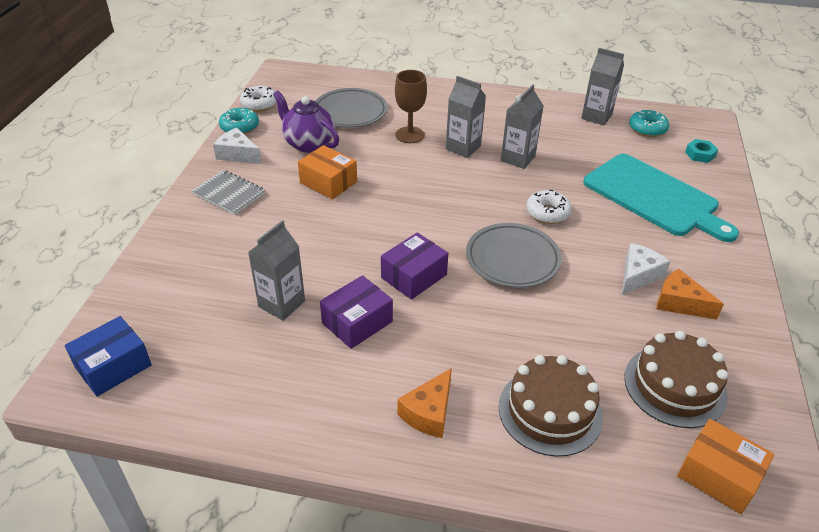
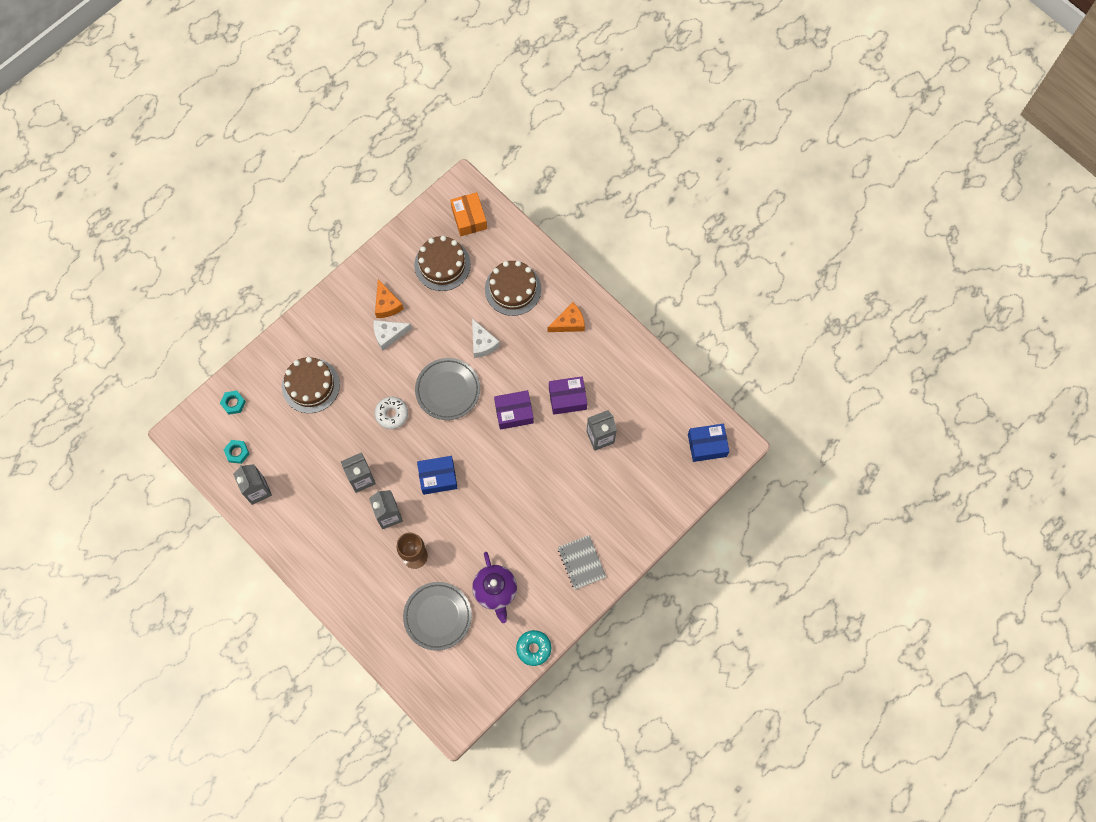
camera: 145 degrees left, 30 degrees up
white cheese [213,128,262,164] -> white cheese moved to [472,318,500,358]
white donut [240,86,277,112] -> none
orange box [298,145,357,200] -> none
turquoise cutting board [583,154,739,242] -> brown cake [282,357,340,413]
turquoise donut [629,110,669,137] -> turquoise nut [223,440,249,464]
none -> blue box [417,456,458,495]

